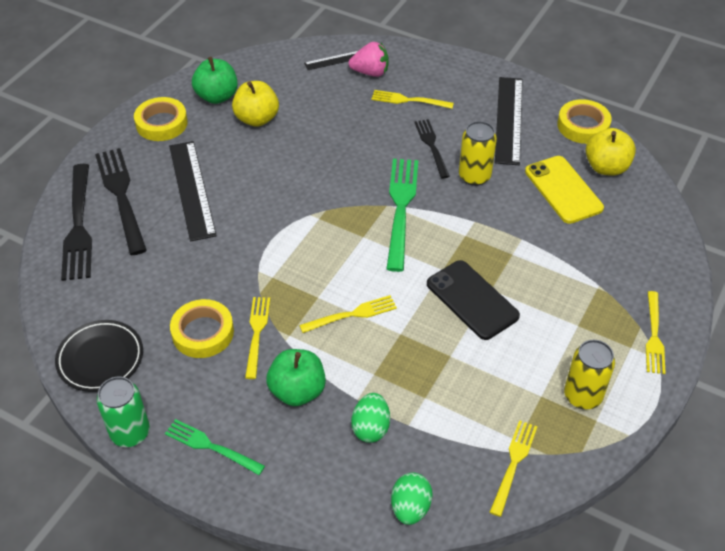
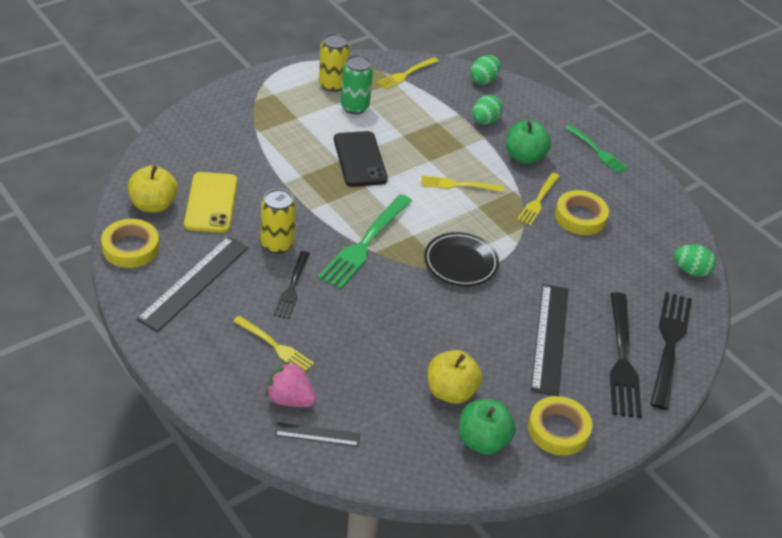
camera: 160 degrees left, 5 degrees down
black plate [55,320,143,392] -> black plate moved to [424,232,499,286]
green can [97,377,150,447] -> green can moved to [341,55,373,114]
yellow fork [646,291,666,374] -> none
none -> green egg [674,244,716,277]

